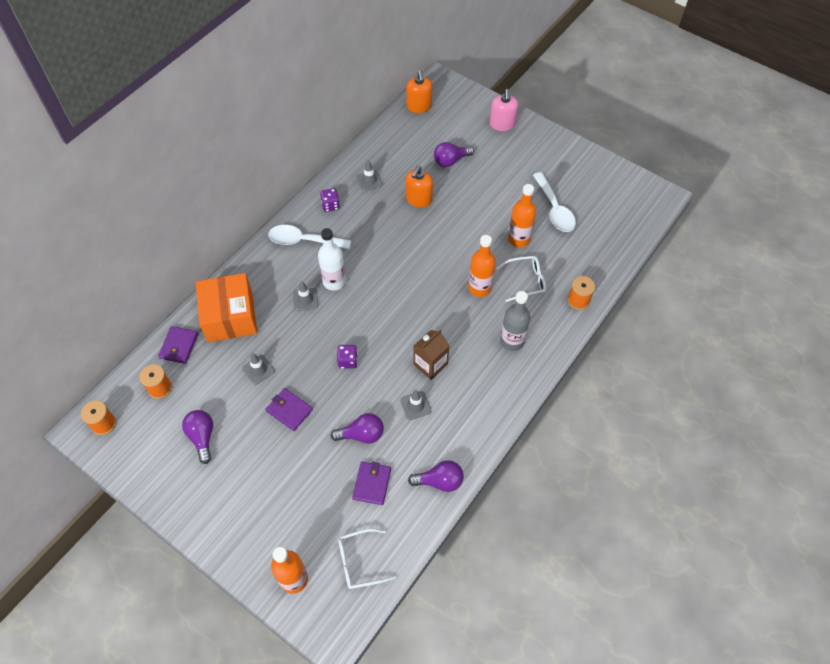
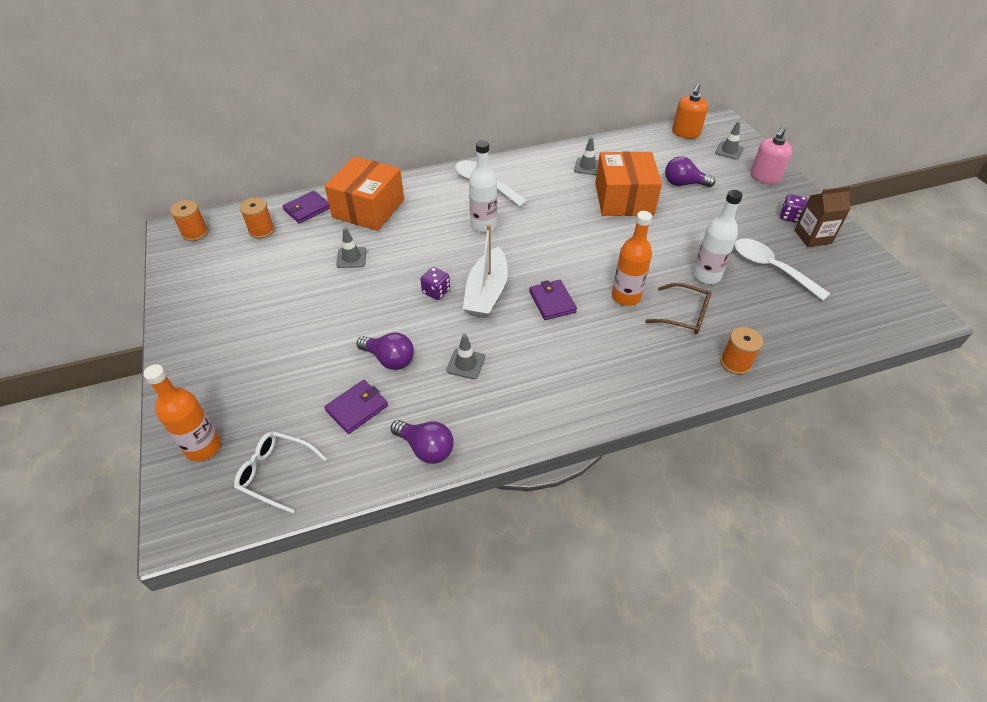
camera: 35 degrees right, 10 degrees down
purple light bulb [182,410,213,464] -> none
purple wallet [266,388,313,431] -> purple wallet moved to [529,280,577,320]
grey traffic cone [293,281,318,311] -> grey traffic cone moved to [715,122,744,160]
purple dice [320,188,340,212] -> purple dice moved to [780,194,808,223]
orange soap dispenser [406,166,433,208] -> orange box [595,151,662,216]
brown carton [413,330,450,380] -> brown carton moved to [795,186,851,247]
white glasses [496,256,546,302] -> brown glasses [645,283,711,334]
grey bottle [500,291,530,351] -> none
orange bottle [508,184,536,247] -> white bottle [693,190,743,284]
white spoon [533,172,576,232] -> white spoon turned 120 degrees clockwise [735,238,830,301]
none -> white boat [463,224,508,318]

